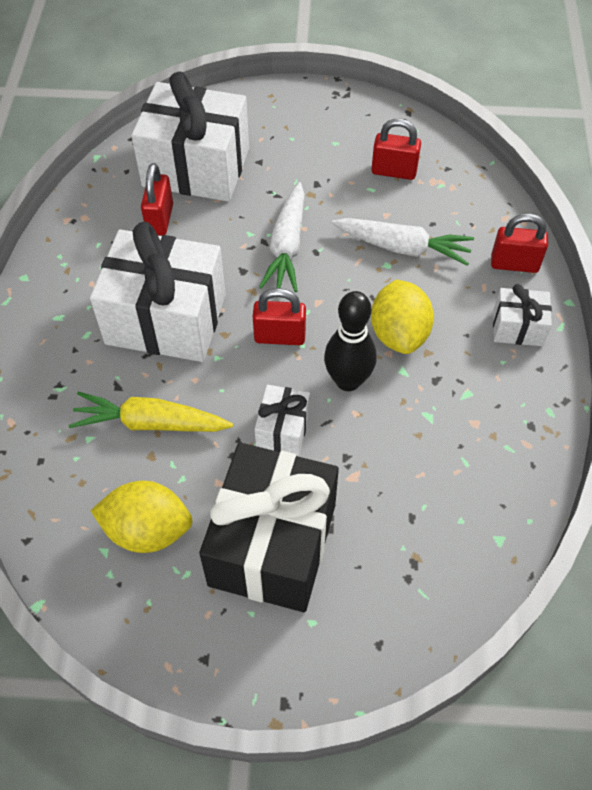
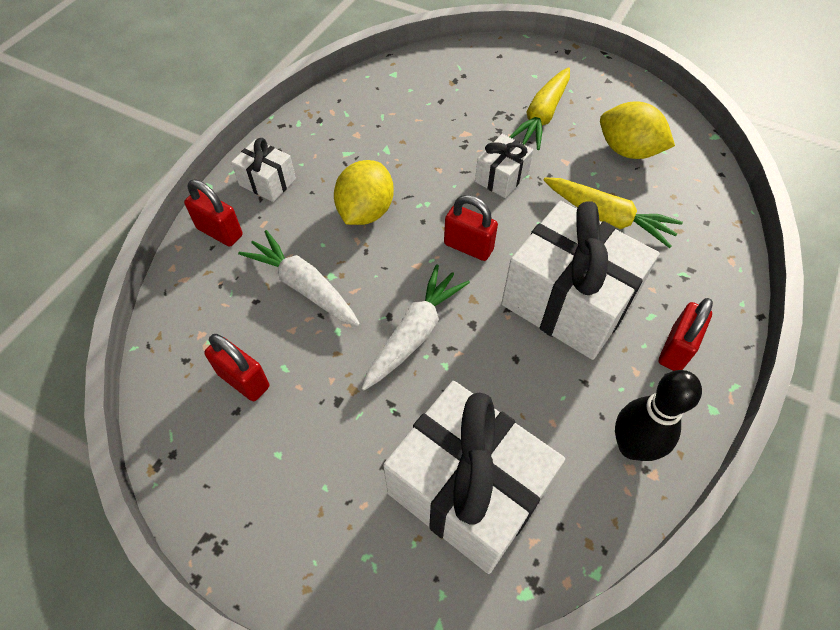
camera: 155 degrees left, 0 degrees up
red padlock [141,163,173,236] -> red padlock moved to [658,298,713,371]
black gift [199,442,339,612] -> yellow carrot [509,67,570,150]
black bowling pin [324,291,377,391] -> black bowling pin moved to [615,370,702,461]

